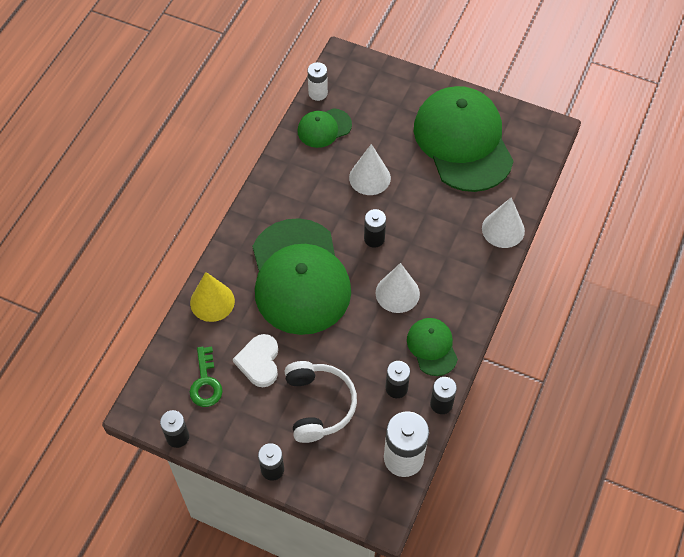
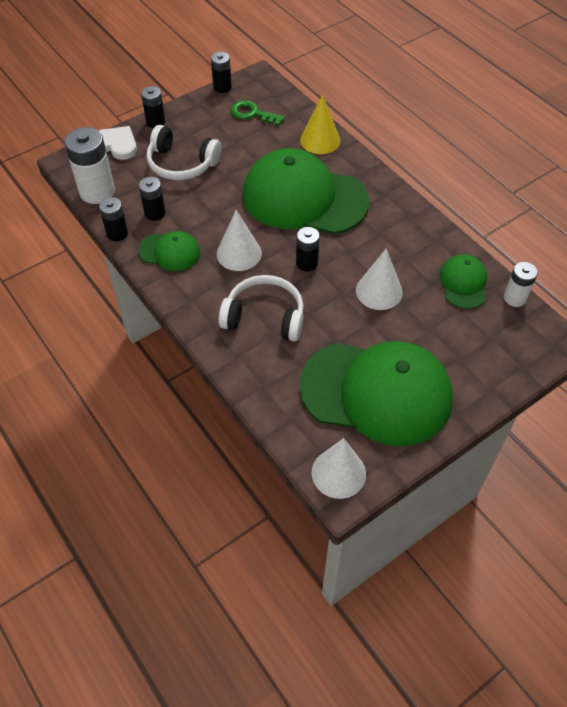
camera: 120 degrees right, 5 degrees down
white heart [233,334,278,387] -> white heart moved to [99,126,137,160]
white cone [482,197,525,248] -> white cone moved to [312,438,366,499]
none -> white headphones [219,275,304,341]

